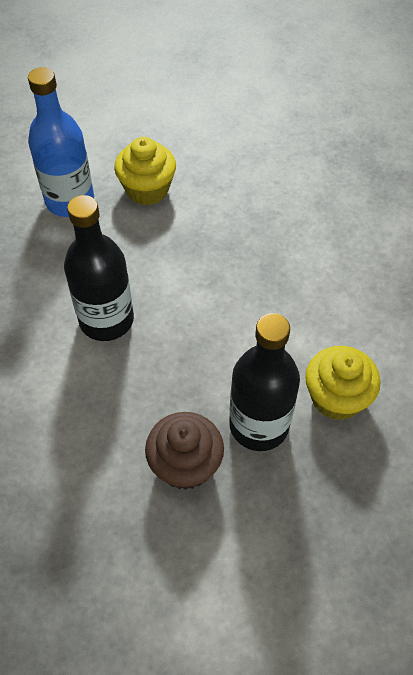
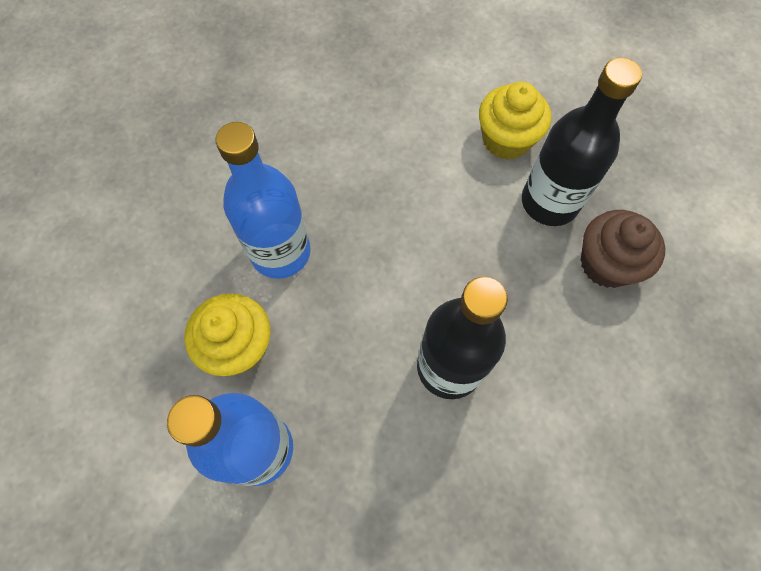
camera: 95 degrees left, 10 degrees up
none -> blue bottle [216,122,311,279]

